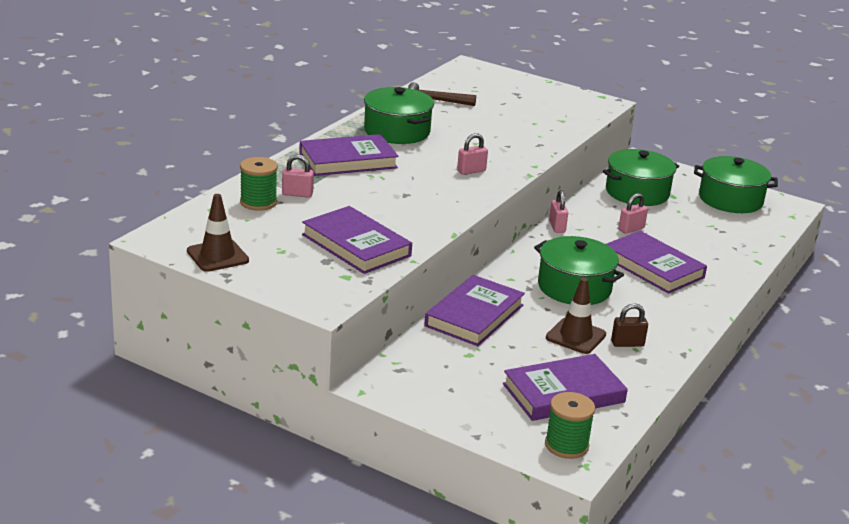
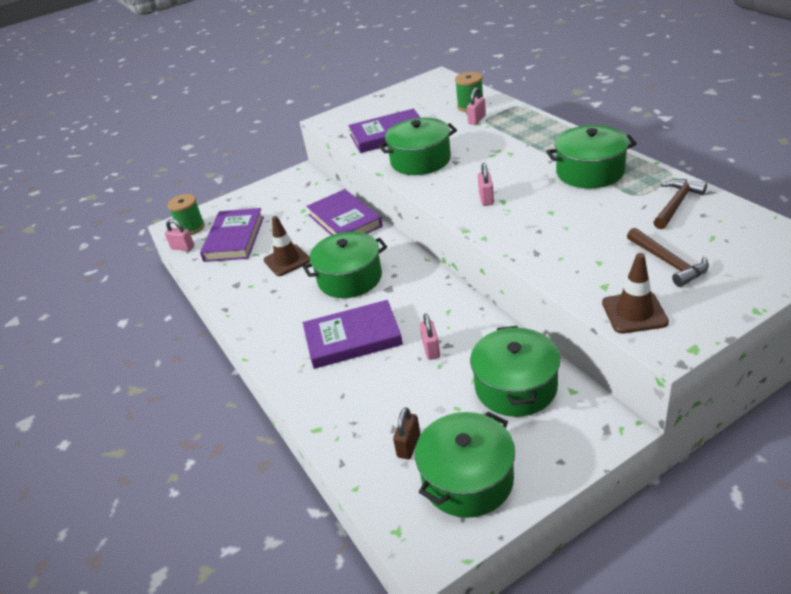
camera: 125 degrees right, 10 degrees up
brown traffic cone [187,194,249,272] -> brown traffic cone moved to [602,253,669,334]
purple book [299,134,398,176] -> none
pink padlock [549,190,568,233] -> pink padlock moved to [165,219,194,251]
brown padlock [611,303,648,347] -> brown padlock moved to [393,408,420,459]
none -> green pot [378,118,457,175]
none -> brown hammer [627,228,709,287]

